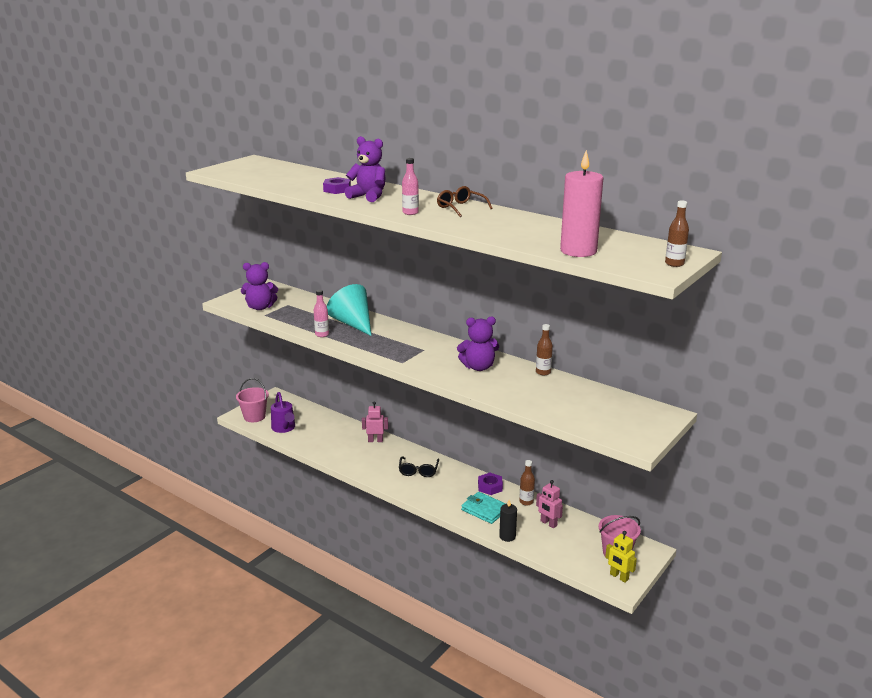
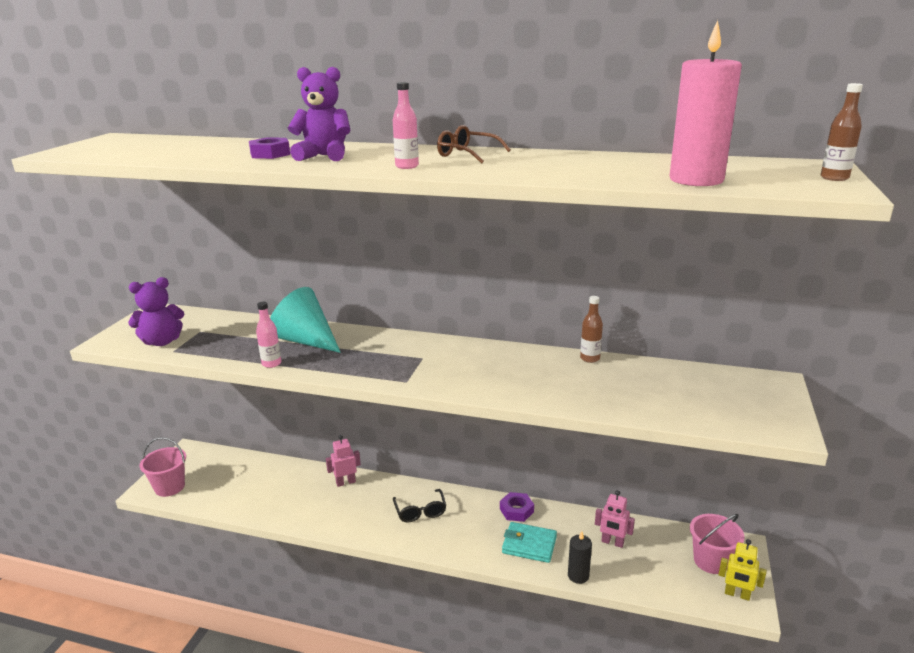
camera: 20 degrees left, 0 degrees up
purple watering can [271,392,295,433] -> none
purple teddy bear [457,316,499,371] -> none
brown bottle [519,460,535,506] -> none

